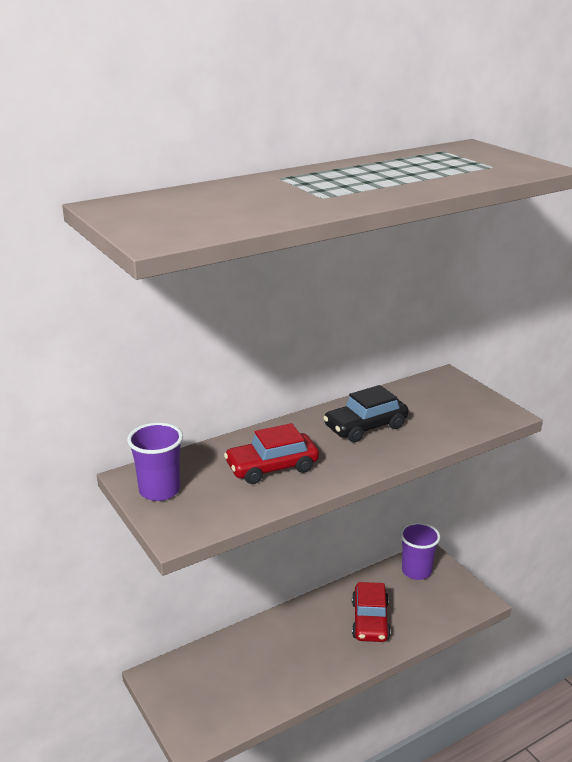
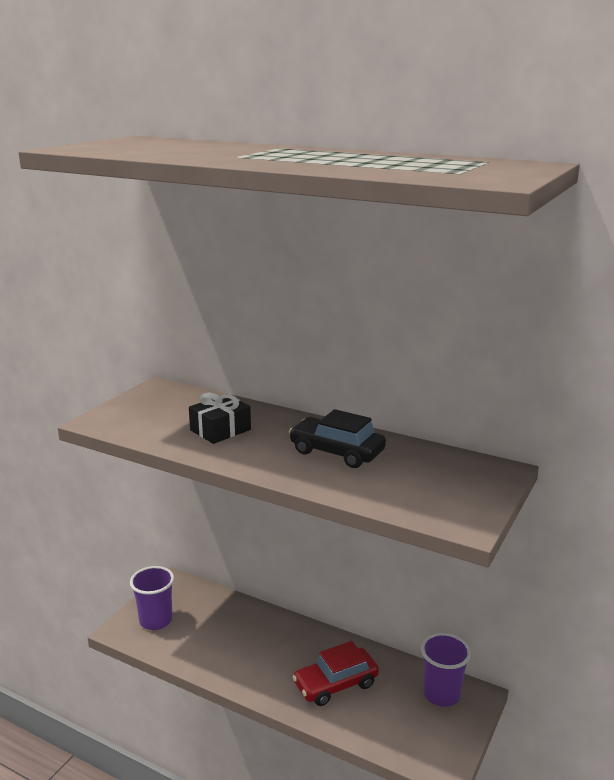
camera: 60 degrees right, 5 degrees down
purple cup [127,423,183,501] -> purple cup moved to [130,566,174,630]
red car [224,423,319,484] -> black gift [189,393,251,444]

